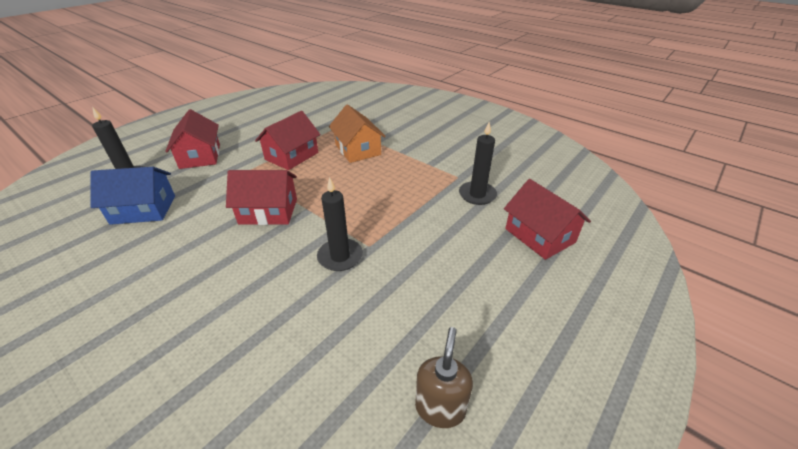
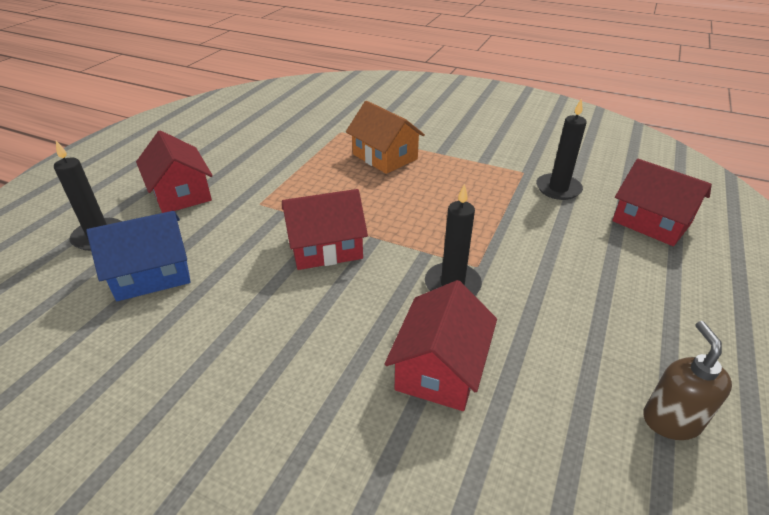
camera: 15 degrees left, 0 degrees up
red house [255,111,321,170] -> red house moved to [385,280,497,411]

